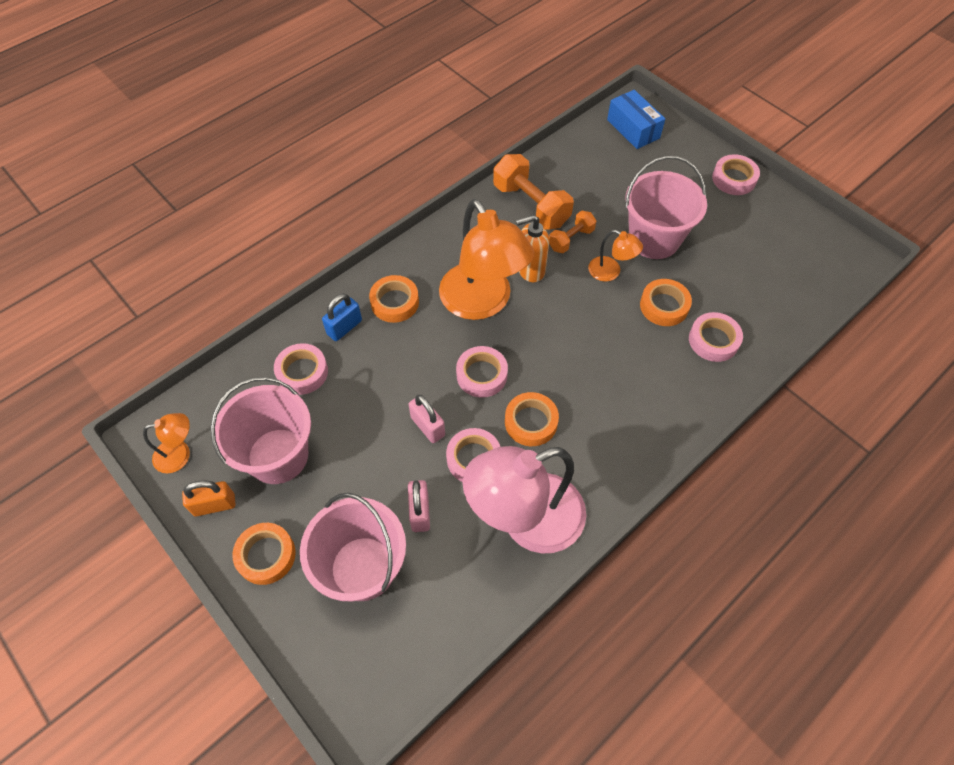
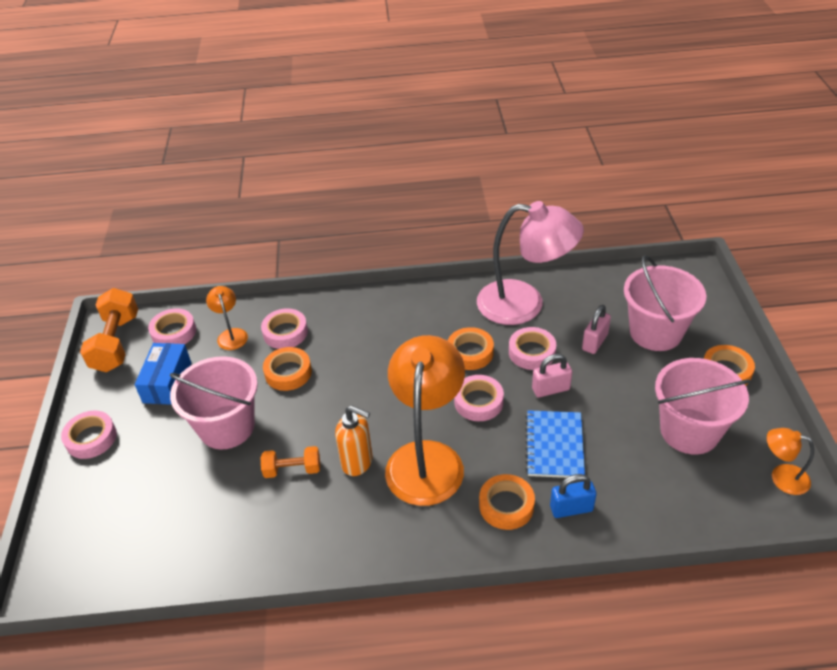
camera: 140 degrees left, 15 degrees down
orange padlock [182,480,235,516] -> none
pink tape [274,343,328,395] -> pink tape moved to [148,308,196,344]
pink padlock [409,395,445,443] -> pink padlock turned 75 degrees clockwise [532,354,572,398]
orange dumbbell [493,154,574,230] -> orange dumbbell moved to [80,288,138,373]
orange lamp [588,230,643,282] -> orange lamp moved to [206,286,248,350]
blue box [607,90,665,149] -> blue box moved to [135,343,191,405]
none -> blue notebook [525,410,585,478]

